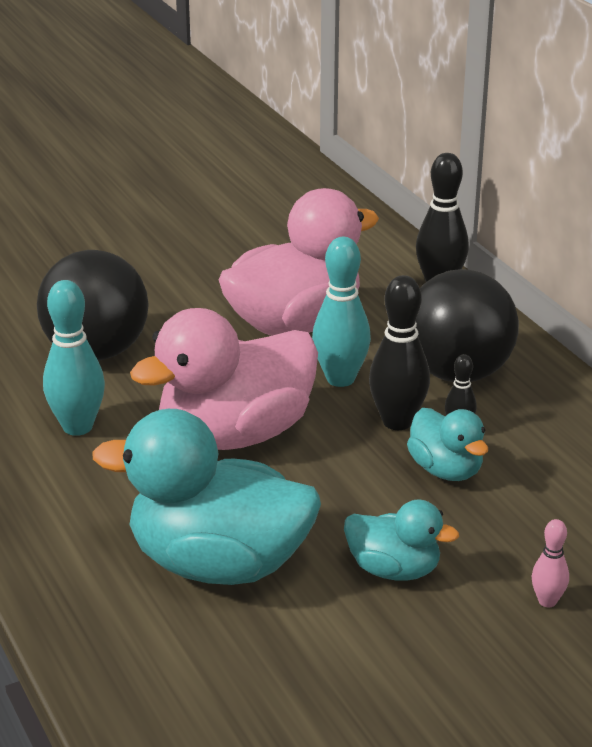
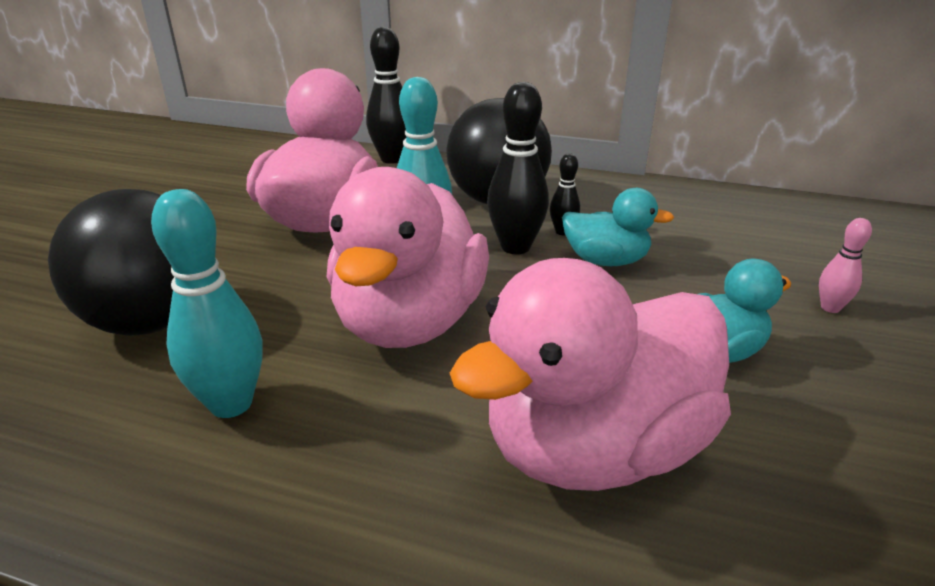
camera: 45 degrees left, 0 degrees up
turquoise duck [93,409,321,585] -> pink duck [450,258,731,491]

